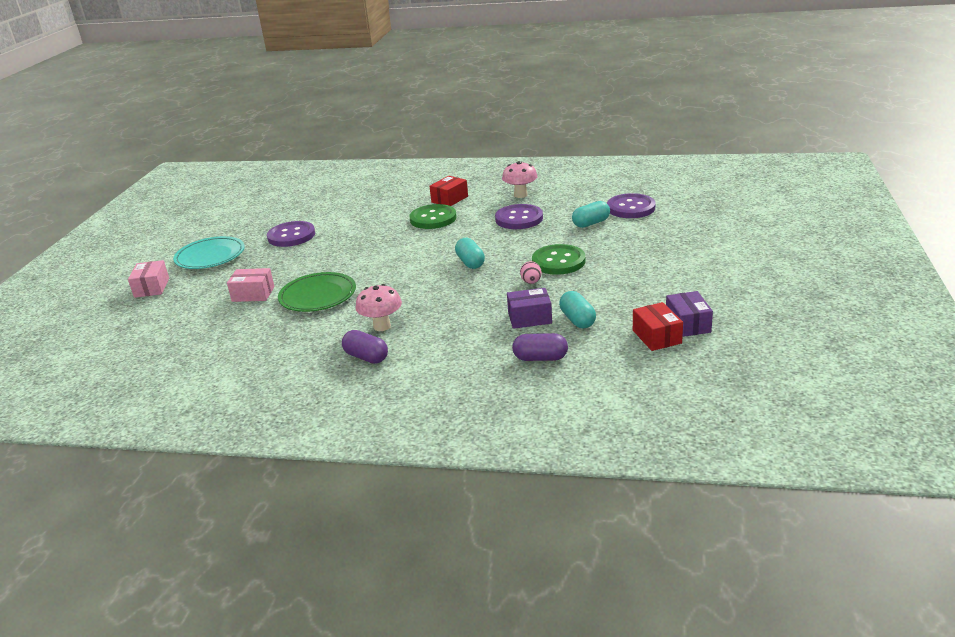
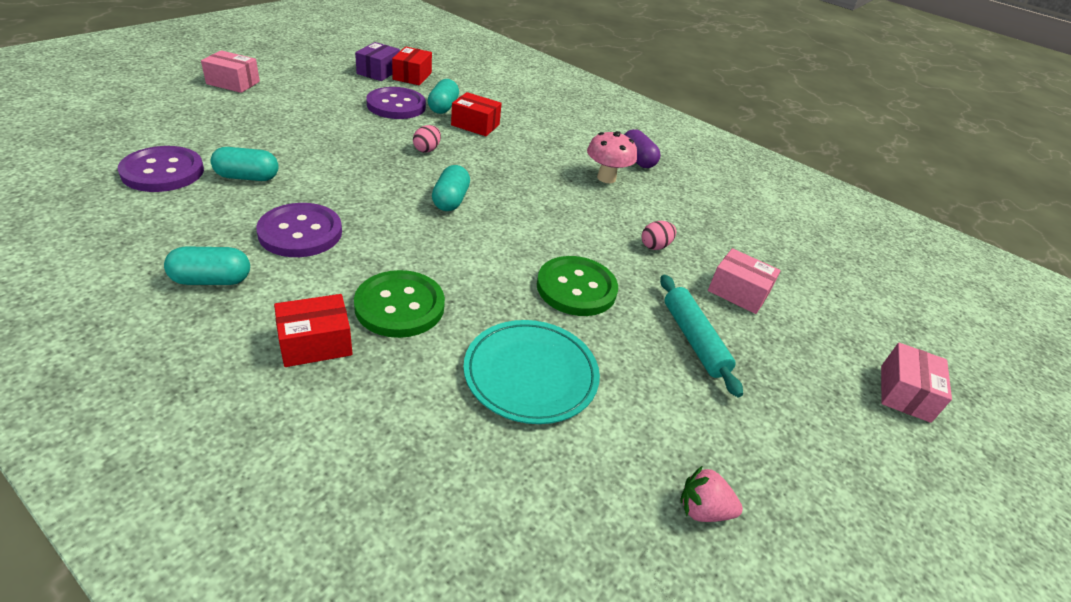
camera: 160 degrees left, 10 degrees up
turquoise plate [173,236,245,269] -> turquoise plate moved to [463,320,600,424]
purple button [267,221,315,247] -> purple button moved to [366,87,426,119]
green plate [278,272,356,312] -> pink egg [641,221,676,250]
pink mushroom [502,161,538,198] -> turquoise capsule [164,246,250,285]
purple box [507,288,552,329] -> red box [451,92,502,136]
purple capsule [512,333,568,361] -> none
green button [532,244,585,275] -> green button moved to [537,256,618,316]
none -> pink box [201,50,260,93]
none -> turquoise rolling pin [660,275,743,397]
none -> pink strawberry [680,466,743,522]

